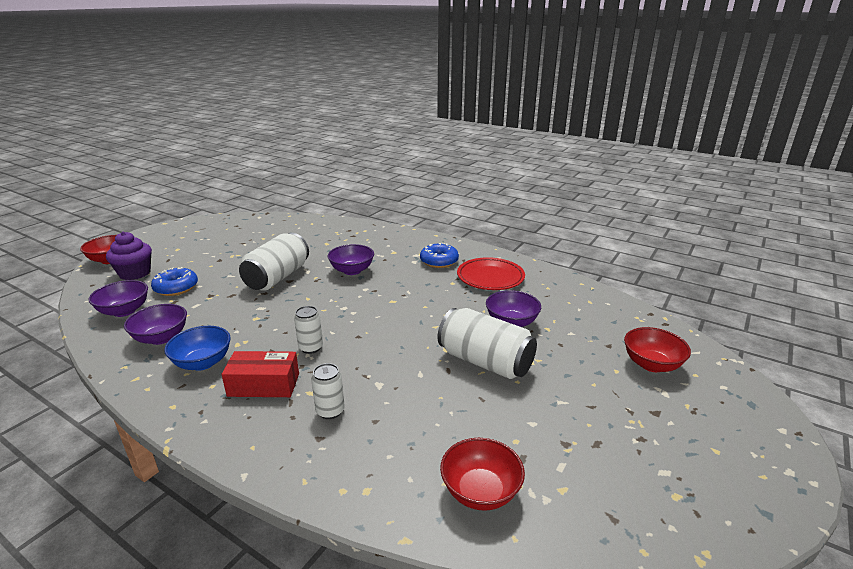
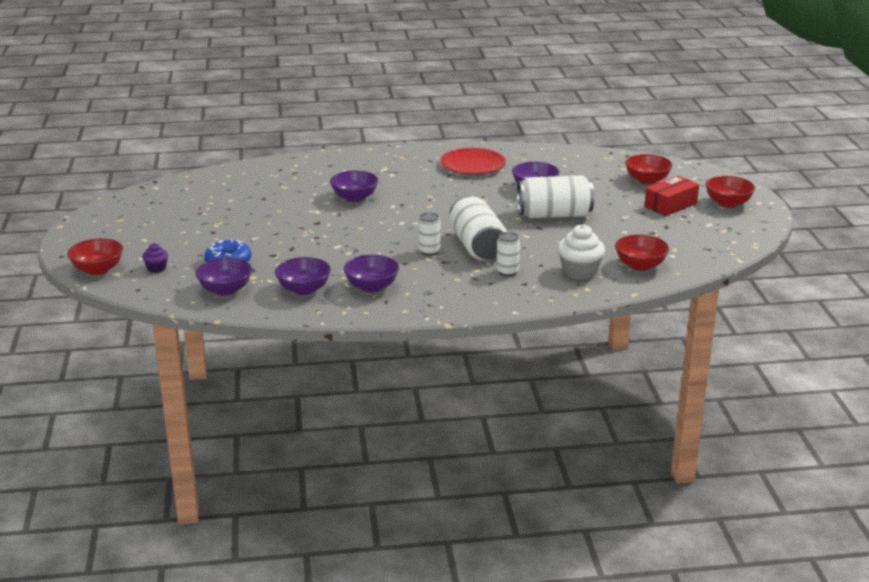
camera: 40 degrees left, 0 degrees up
purple cupcake [106,232,152,280] -> purple cupcake [142,243,168,273], size x0.54
blue bowl [164,326,231,370] -> purple bowl [344,255,399,293]
red box [222,351,299,397] -> red box moved to [645,176,699,216]
white can [239,233,309,291] -> white can moved to [450,195,507,260]
blue donut [420,243,459,268] -> none
none -> white cupcake [557,224,605,280]
none -> red bowl [706,176,755,208]

